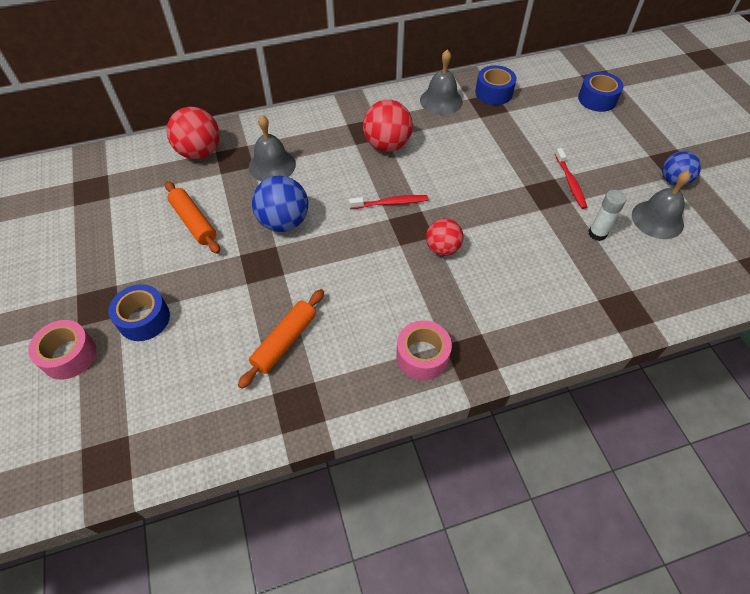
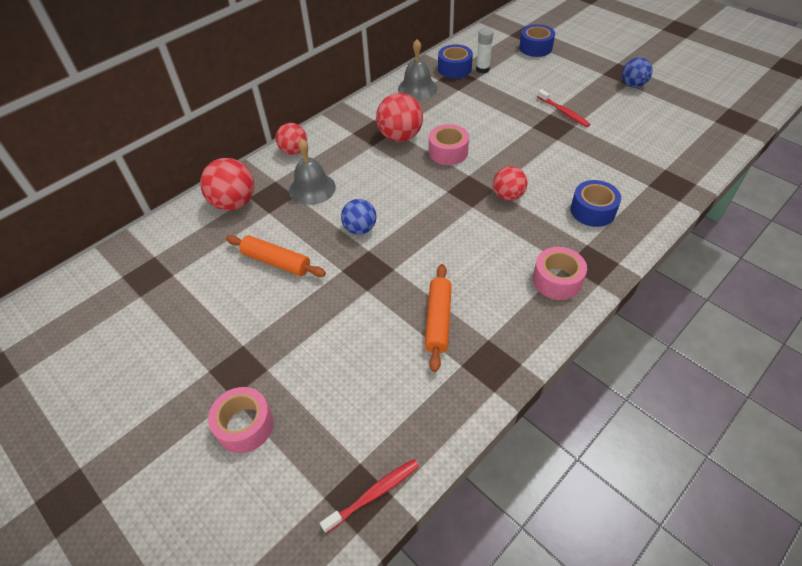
camera: 25 degrees left, 5 degrees down
blue tape [109,284,170,341] -> blue tape moved to [571,180,621,227]
blue ball [252,176,308,232] -> blue ball [341,199,376,234], size x0.66
red toothbrush [349,195,428,209] -> red toothbrush moved to [320,459,419,533]
white glue stick [588,190,626,241] -> white glue stick moved to [476,28,493,73]
grey bell [632,170,691,239] -> none
none -> red ball [276,123,307,155]
none -> pink tape [429,124,469,165]

